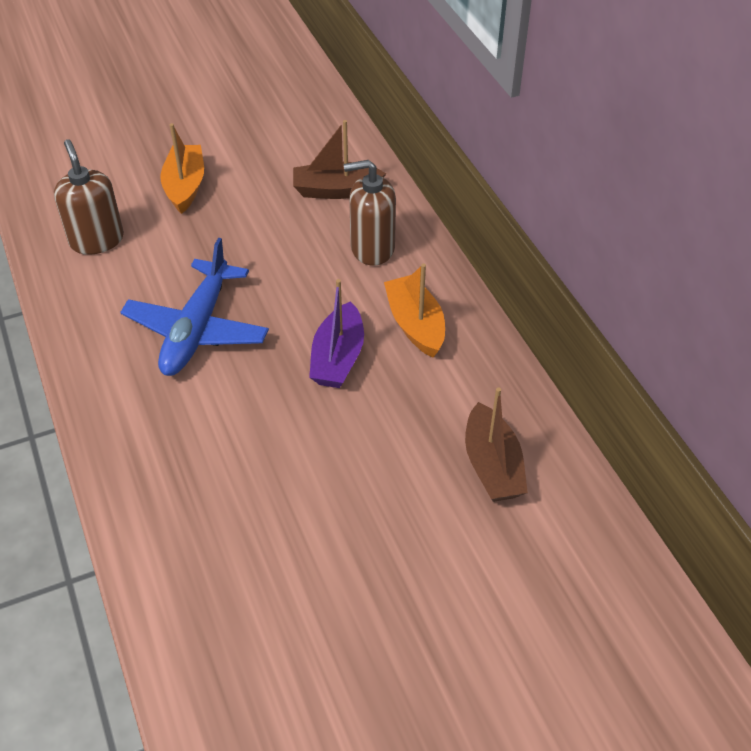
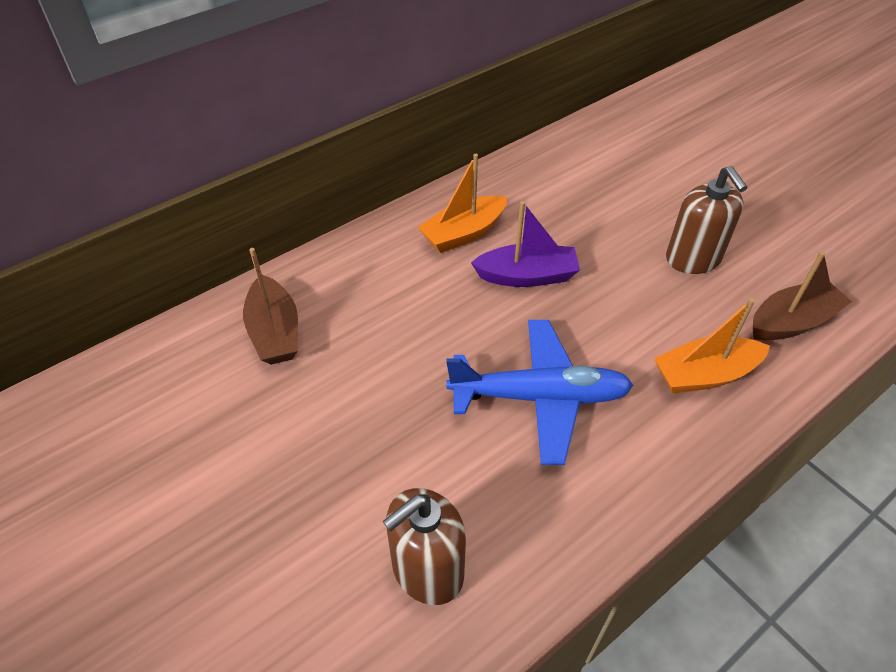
camera: 105 degrees left, 0 degrees up
orange boat [161,123,204,214] -> orange boat moved to [654,298,770,393]
brown soap dispenser [344,160,396,266] -> brown soap dispenser moved to [666,166,747,274]
brown boat [465,387,528,502] -> brown boat moved to [753,251,852,341]

